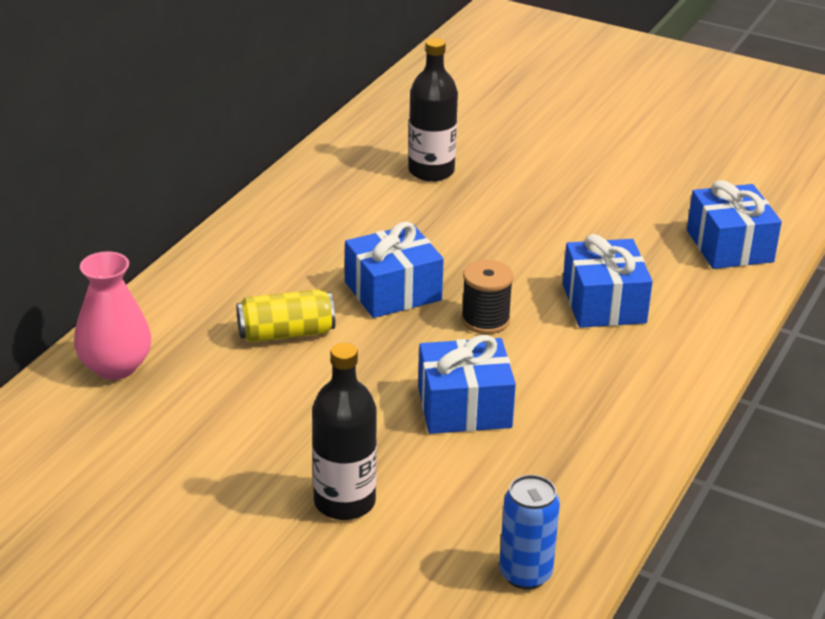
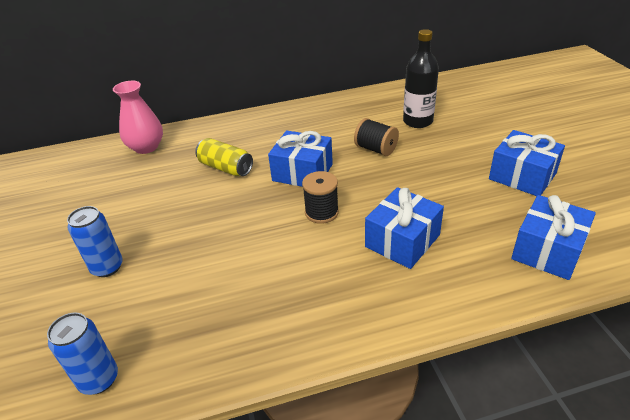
camera: 50 degrees right, 5 degrees up
black bottle [312,343,377,520] -> blue can [67,206,123,277]
blue gift [418,335,516,434] -> blue gift moved to [489,130,565,196]
none -> black spool [354,118,399,156]

